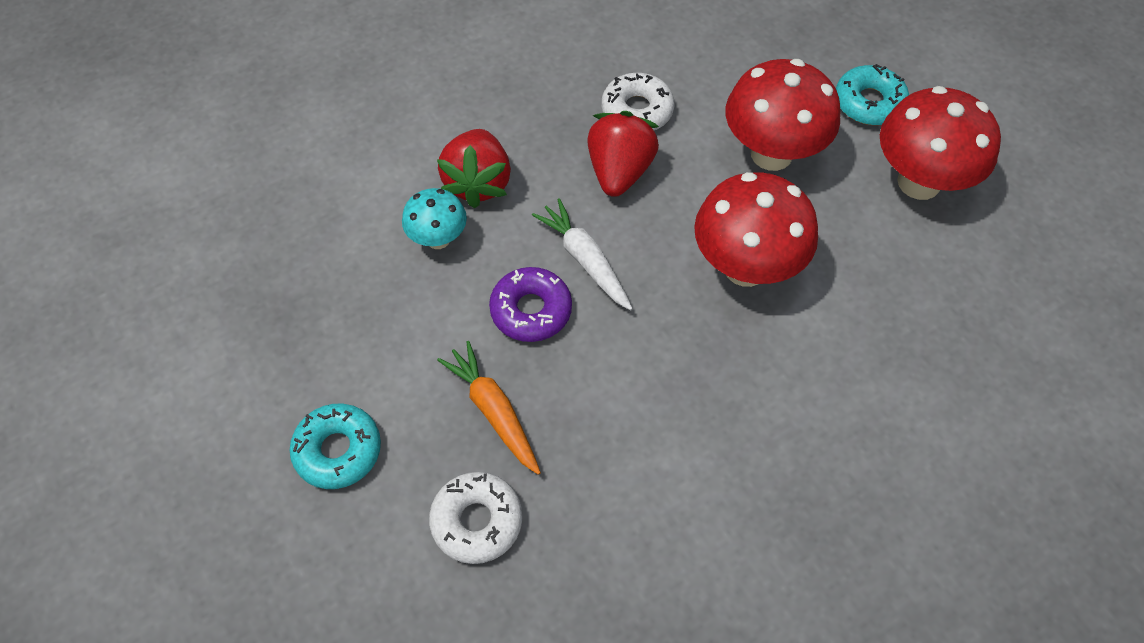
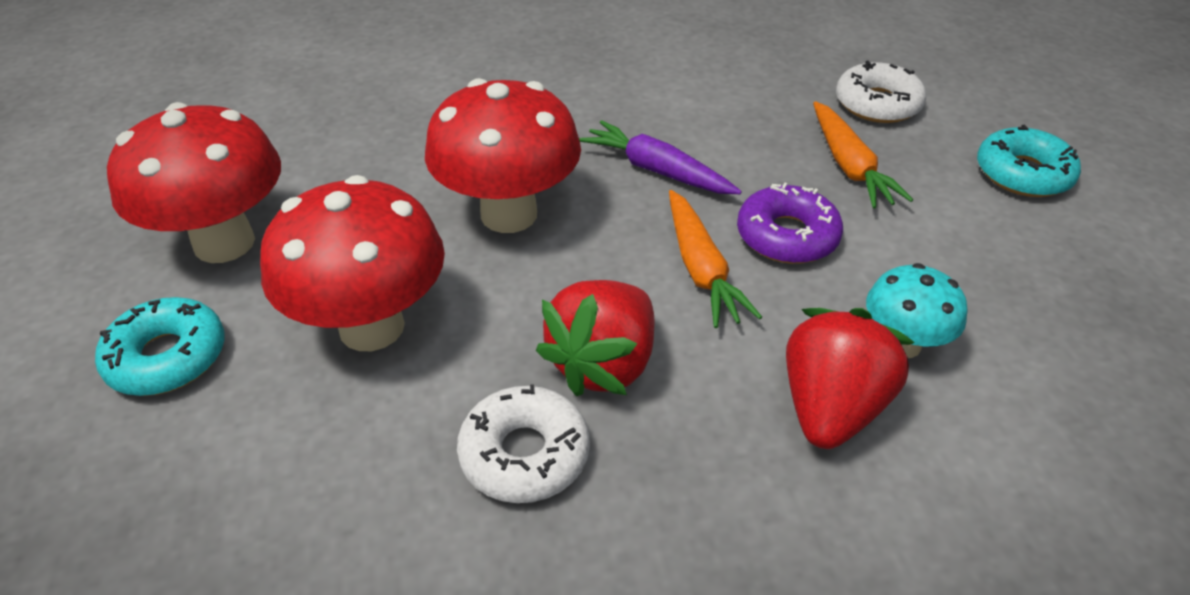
camera: 160 degrees left, 15 degrees down
white carrot [532,198,633,310] -> orange carrot [669,190,762,328]
none -> purple carrot [579,120,742,194]

